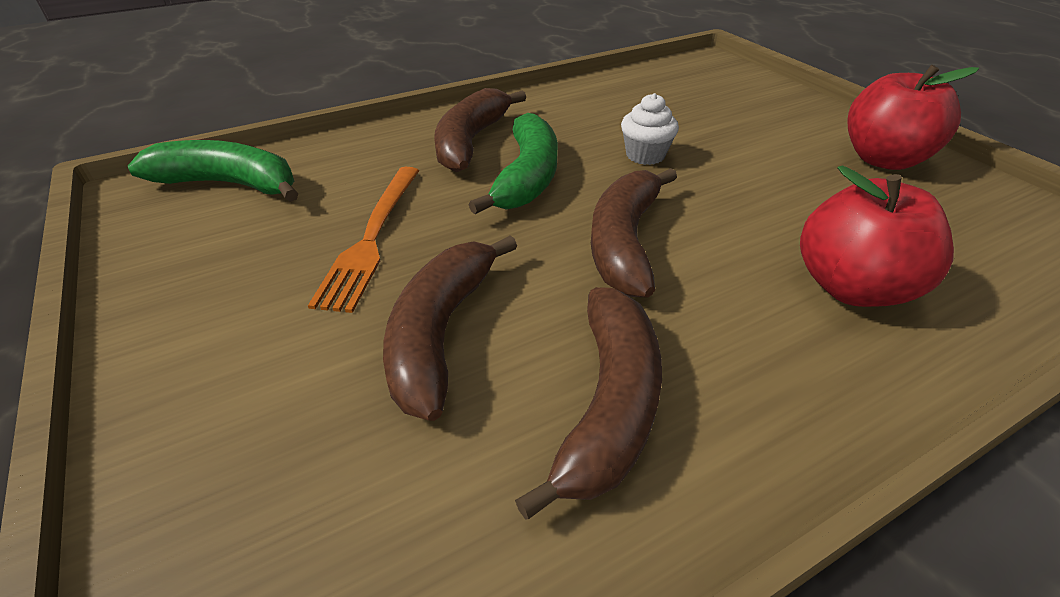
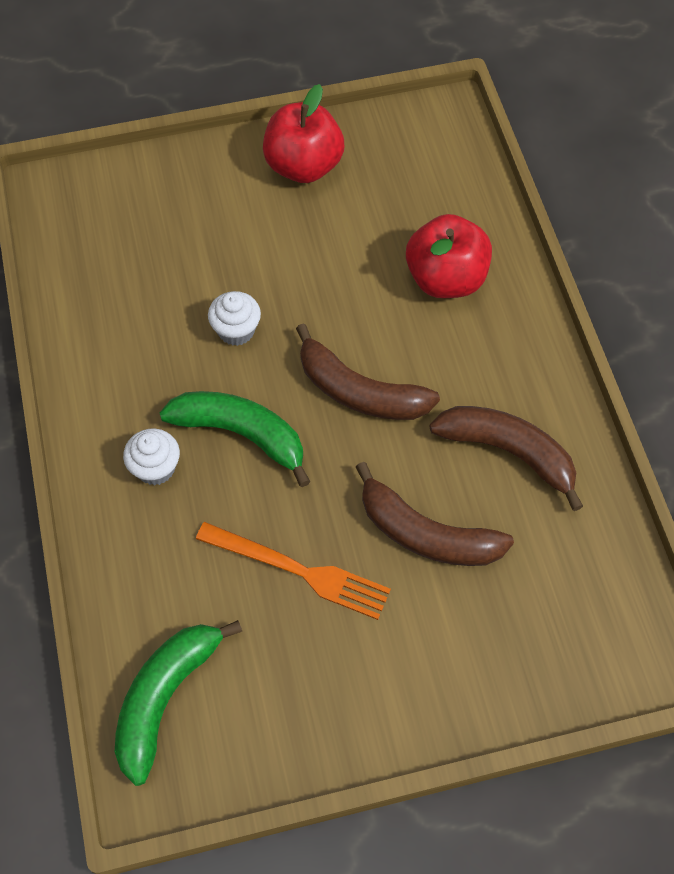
camera: 75 degrees left, 20 degrees up
brown banana [434,88,526,172] -> white cupcake [123,428,180,485]

